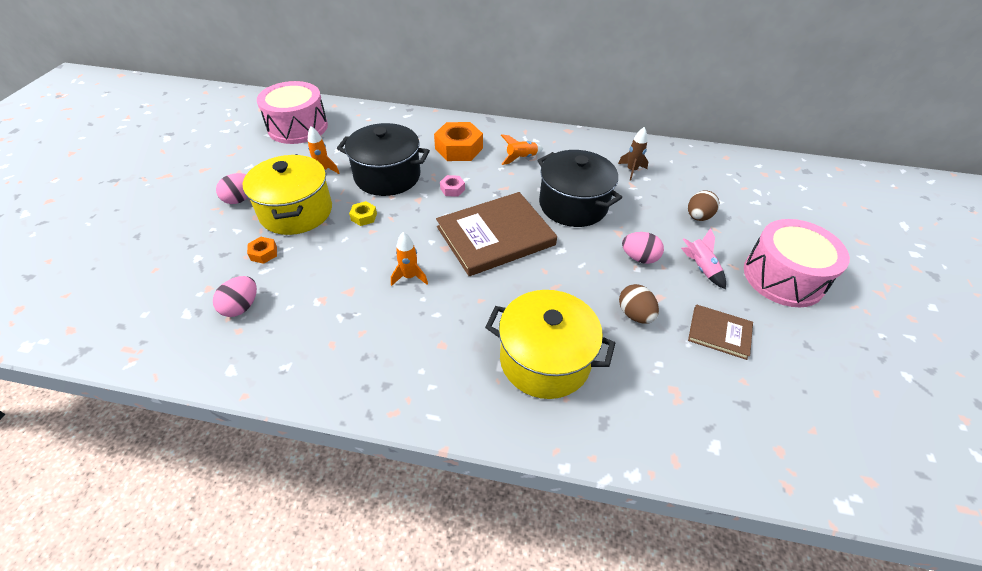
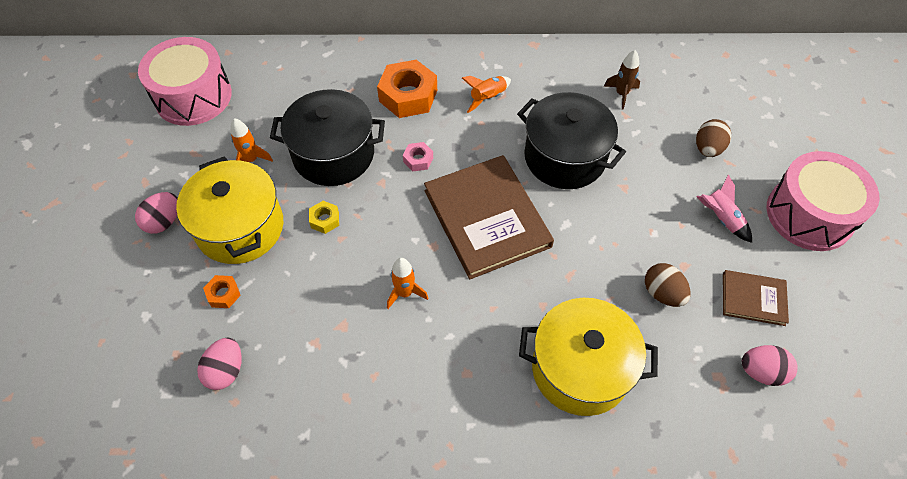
camera: 10 degrees left, 10 degrees up
brown book [436,192,557,276] -> brown book turned 75 degrees counterclockwise [424,155,554,279]
pink egg [622,232,664,264] -> pink egg moved to [742,345,798,386]

